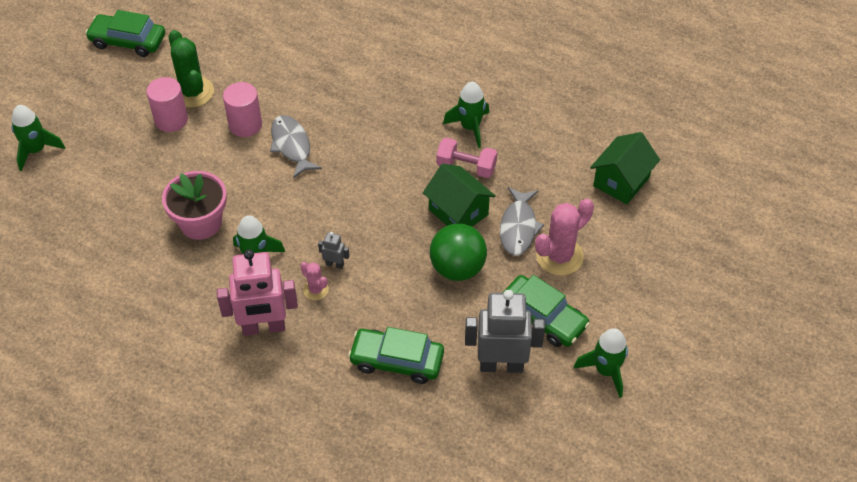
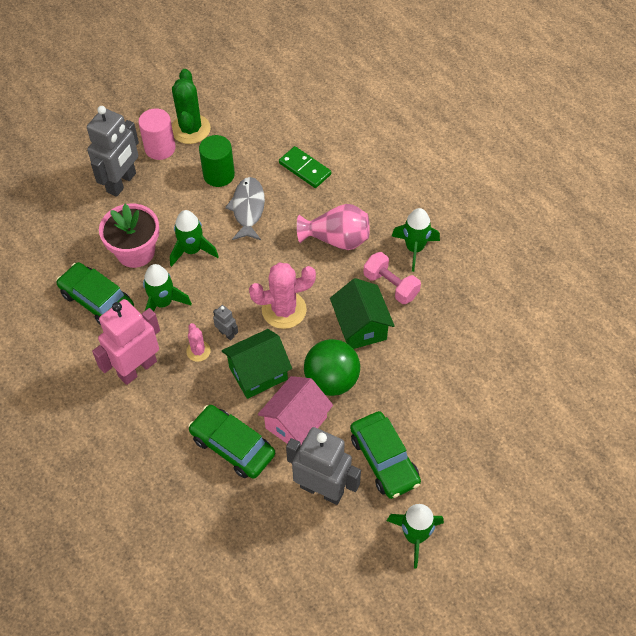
camera: 25 degrees right, 5 degrees up
green rocket [11,105,65,171] -> green rocket moved to [170,210,219,267]
green car [85,10,165,57] -> green car moved to [56,262,134,325]
pink robot [217,249,298,336] -> pink robot turned 120 degrees clockwise [92,299,160,385]
pink cylinder [223,82,262,137] -> green cylinder [199,135,235,187]
grey fish [500,187,544,256] -> none
pink cactus [535,198,594,276] -> pink cactus moved to [249,262,316,329]
green house [590,132,660,205] -> green house moved to [222,329,292,399]
none -> grey robot [87,106,139,197]
none -> pink house [258,376,333,444]
none -> green domino [279,146,331,188]
none -> pink vase [297,204,370,250]

